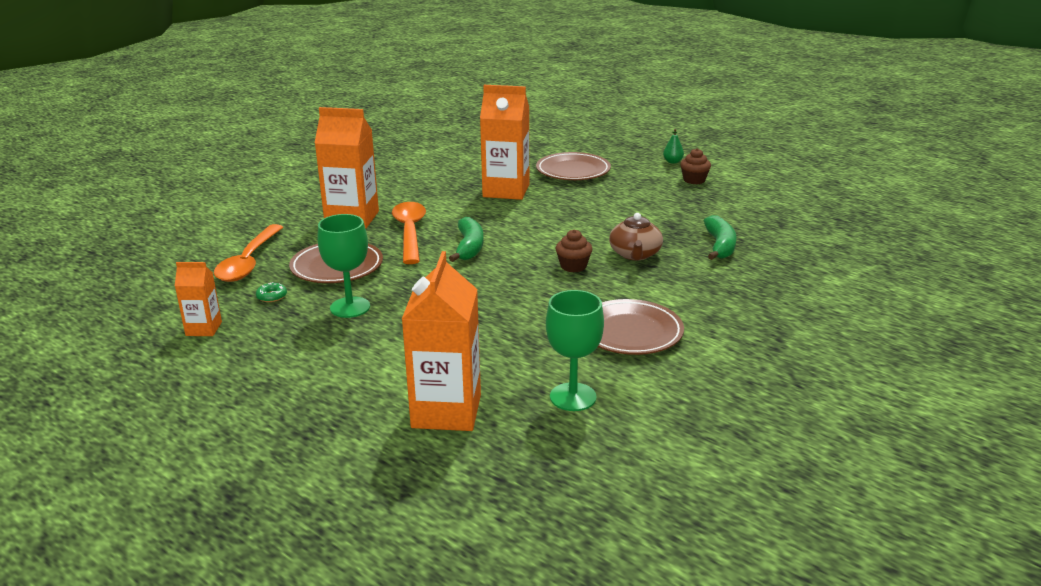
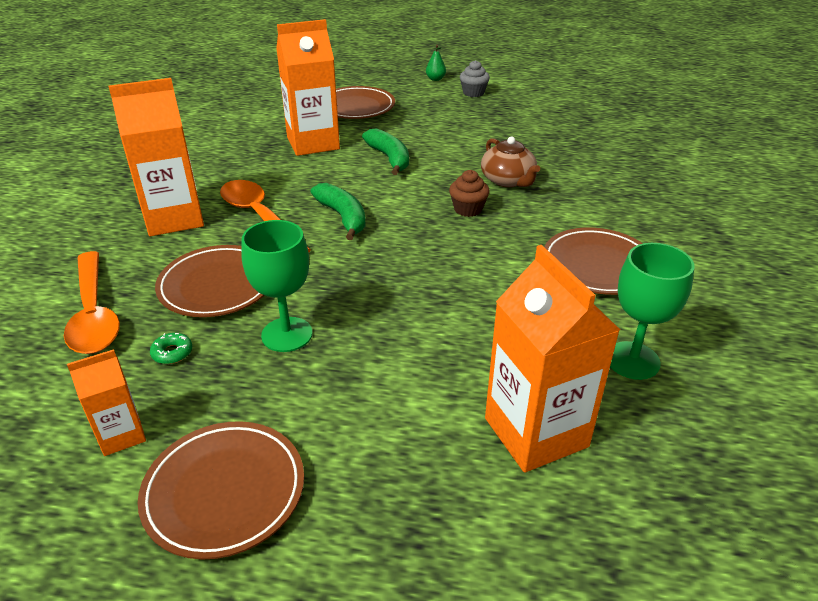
camera: 30 degrees left, 10 degrees up
brown cupcake [680,148,711,184] -> grey cupcake [460,60,490,97]
green banana [704,215,737,260] -> green banana moved to [362,128,409,175]
none -> brown plate [138,421,304,559]

